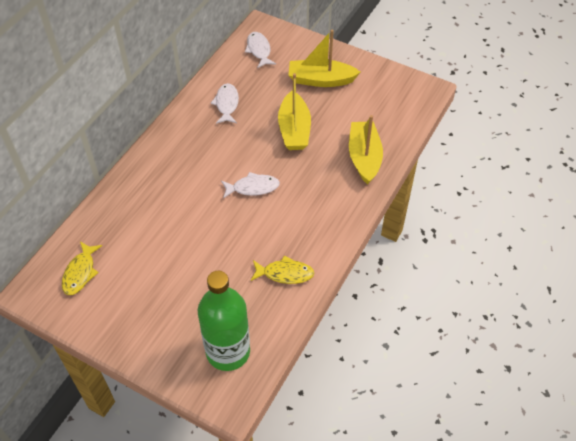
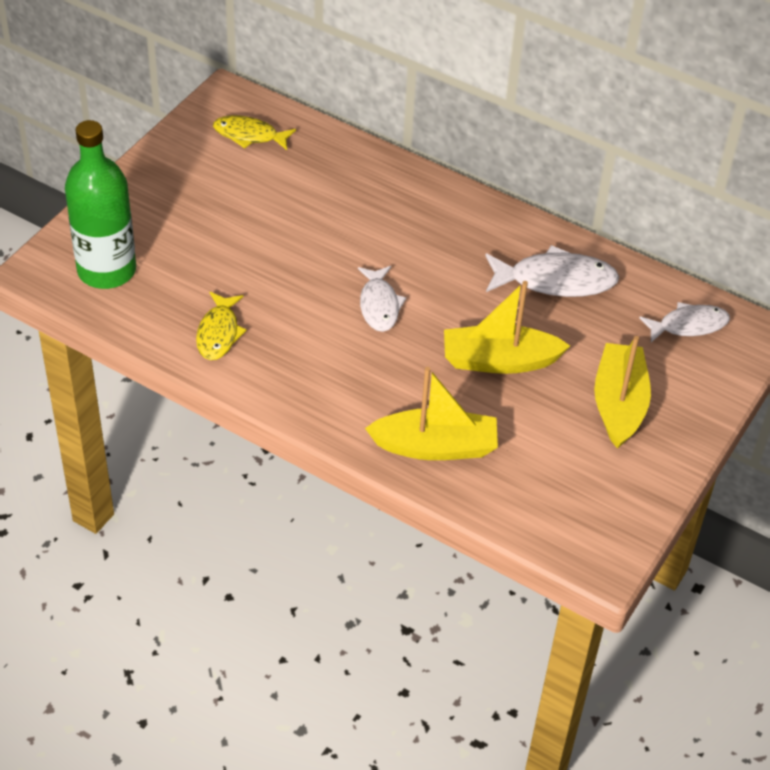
camera: 90 degrees right, 5 degrees down
white fish [211,83,239,124] -> white fish [485,245,619,297], size x1.51

